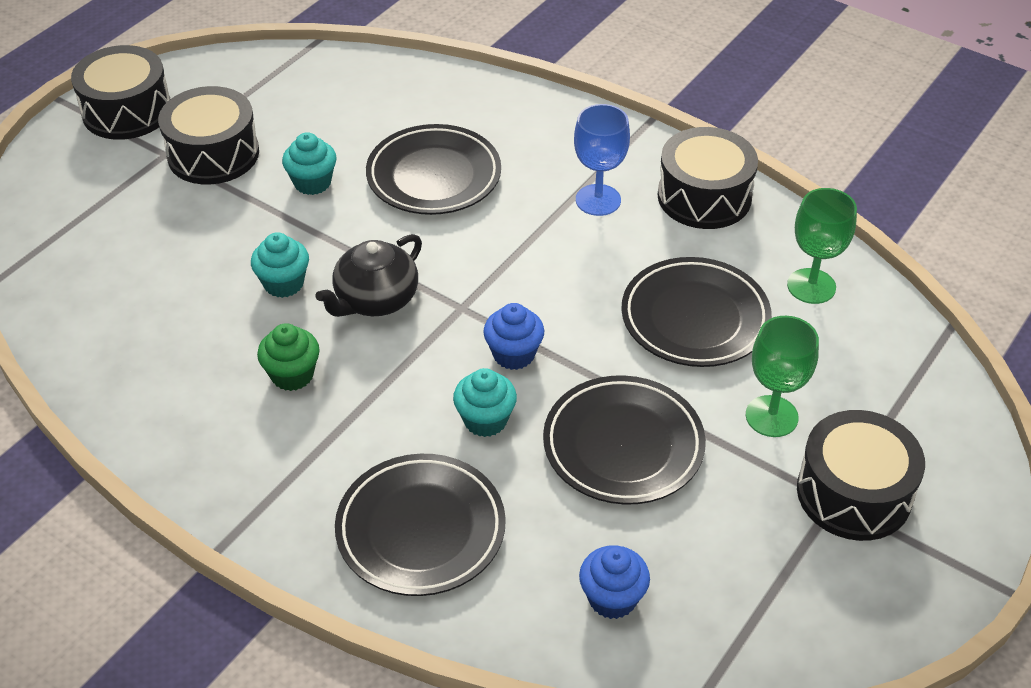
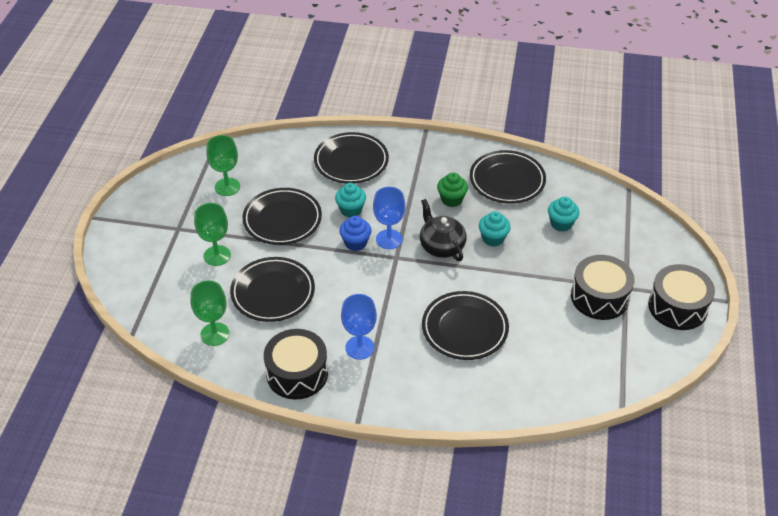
camera: 155 degrees right, 0 degrees up
turquoise cupcake [282,132,337,195] -> turquoise cupcake moved to [548,197,580,232]
black teapot [315,234,422,317] -> black teapot turned 45 degrees counterclockwise [420,199,467,261]
blue cupcake [579,545,650,619] -> none
black drum [797,410,925,541] -> none
none -> green goblet [206,135,240,196]
none -> blue goblet [373,187,405,249]
none -> black plate [470,150,546,204]

